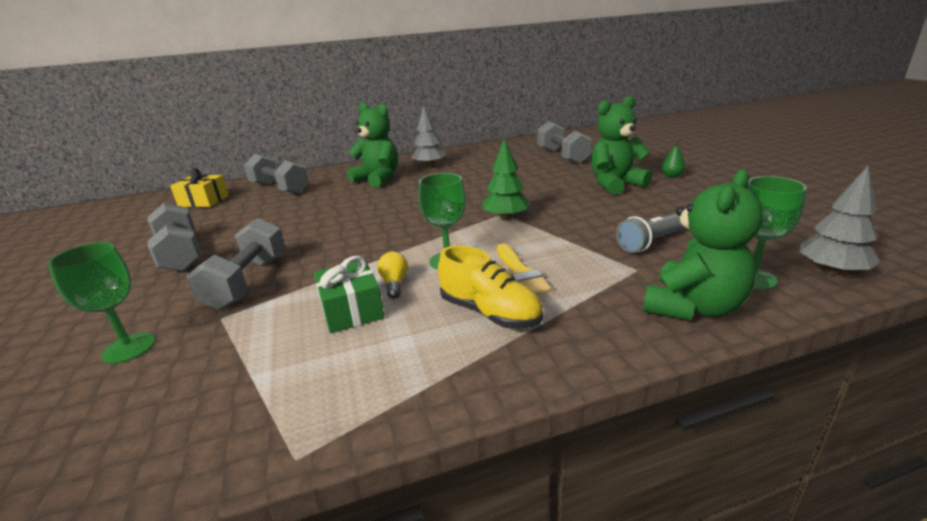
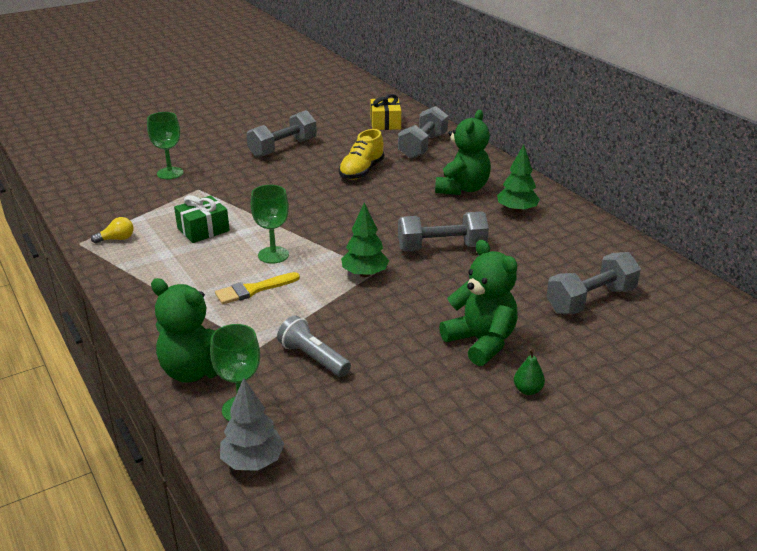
camera: 75 degrees right, 5 degrees up
grey dumbbell [187,218,286,310] -> grey dumbbell moved to [398,211,489,252]
yellow light bulb [377,252,408,299] -> yellow light bulb moved to [91,217,133,243]
grey tree [412,106,446,168] -> green tree [497,145,540,213]
yellow shoe [438,246,543,329] -> yellow shoe moved to [339,129,385,180]

